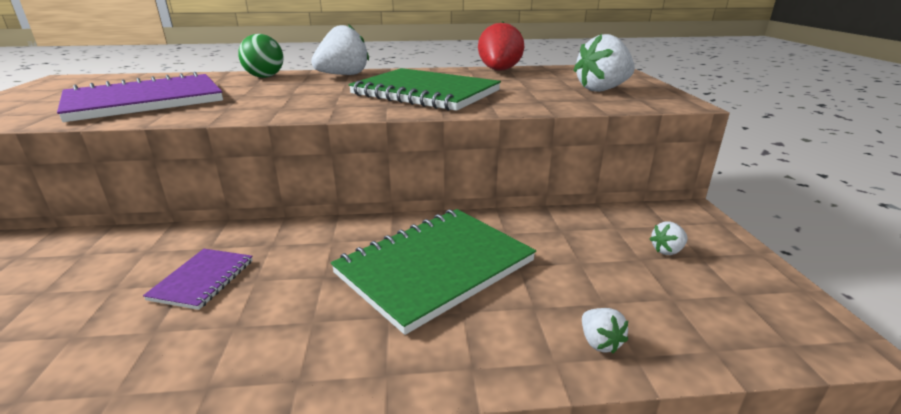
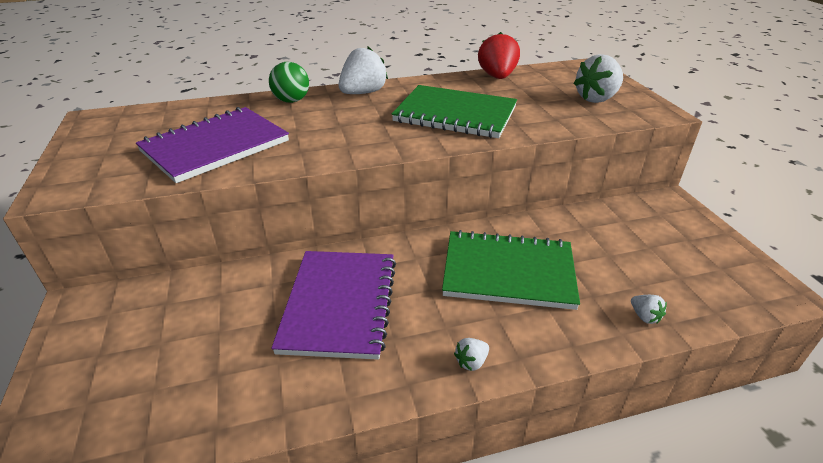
camera: 10 degrees left, 10 degrees up
purple notebook [143,249,253,310] -> purple notebook [271,251,396,360], size x2.07
green notebook [331,209,536,335] -> green notebook turned 60 degrees clockwise [442,230,580,310]
white strawberry [650,222,687,255] -> white strawberry moved to [454,338,489,371]

